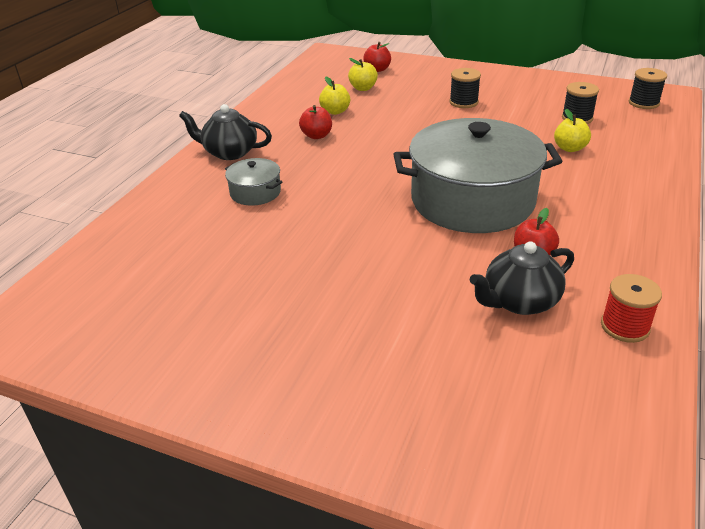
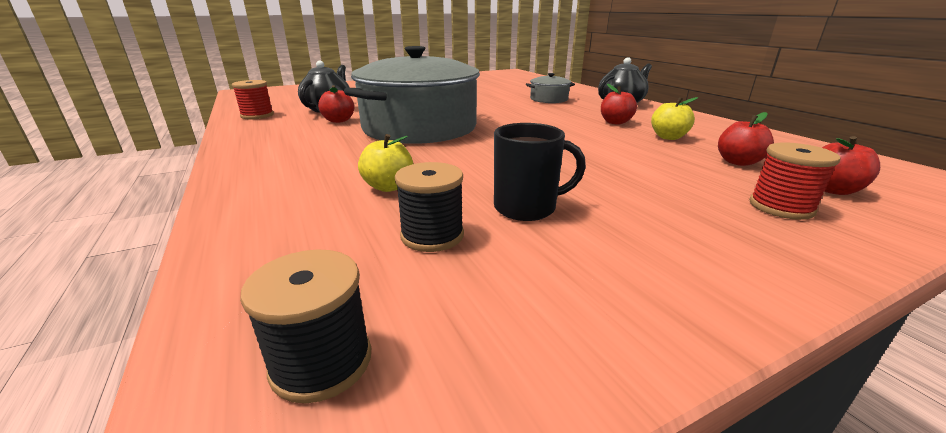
camera: 130 degrees right, 10 degrees down
yellow apple [348,58,378,91] -> red apple [718,112,774,166]
black spool [449,68,481,108] -> none
none -> black mug [494,123,586,221]
none -> red spool [749,142,841,220]

